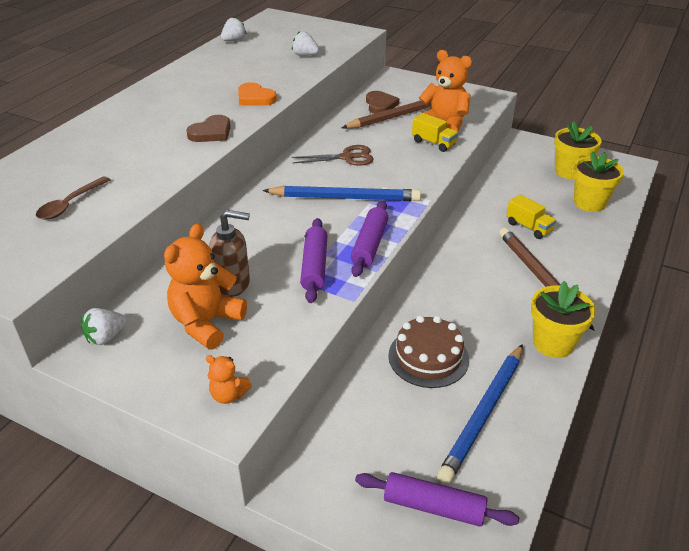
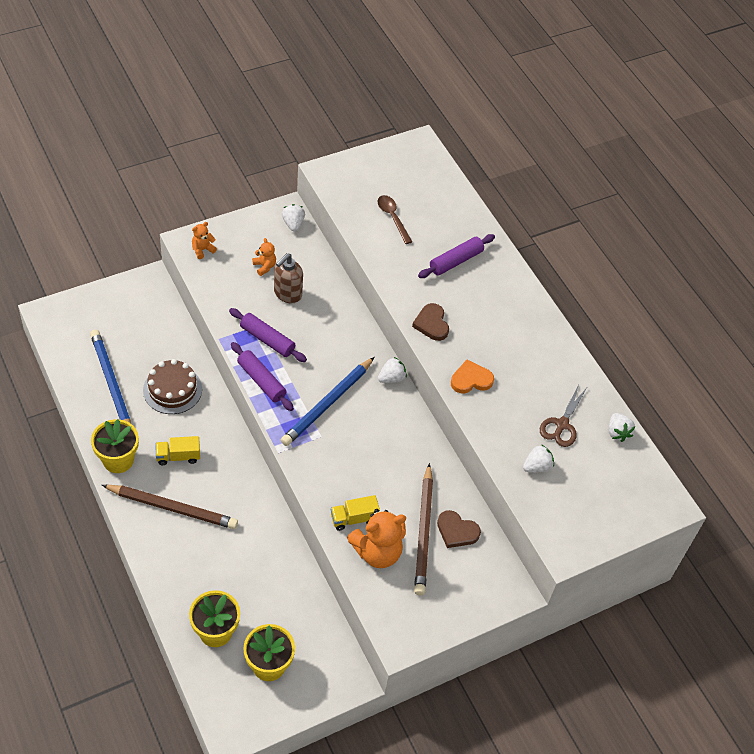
camera: 120 degrees right, 15 degrees up
orange teddy bear [164,223,247,350] -> orange teddy bear [252,238,276,276], size x0.50
brown scissors [292,145,373,166] -> brown scissors moved to [540,385,587,447]
purple rolling pin [355,472,519,527] -> purple rolling pin moved to [418,234,495,278]
yellow truck [506,195,556,239] -> yellow truck moved to [155,436,200,465]
none -> white strawberry [378,357,407,383]

